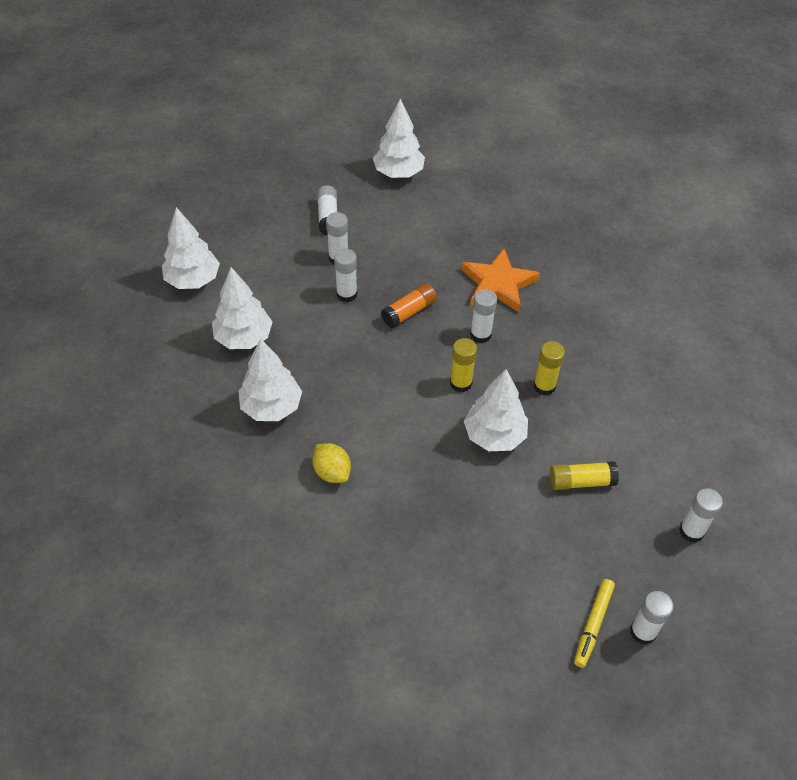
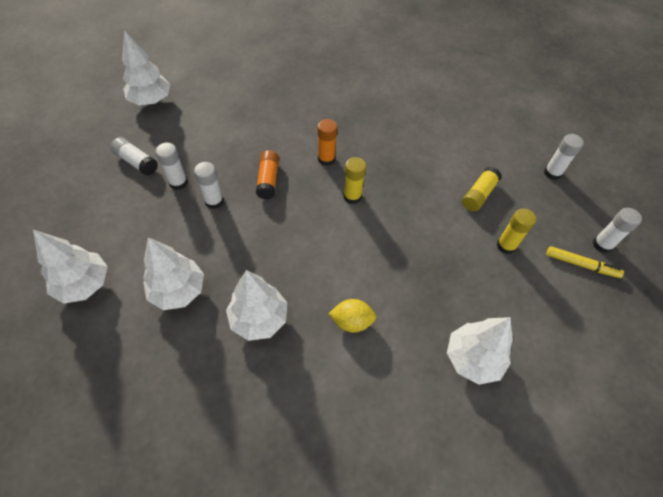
camera: 50 degrees left, 5 degrees up
orange star [462,248,540,312] -> none
white tree [464,369,528,451] -> white tree moved to [447,317,513,385]
white glue stick [470,289,497,343] -> orange glue stick [318,119,337,166]
yellow glue stick [533,341,565,396] -> yellow glue stick moved to [497,208,536,254]
yellow marker [574,579,615,668] -> yellow marker turned 45 degrees counterclockwise [547,246,624,278]

